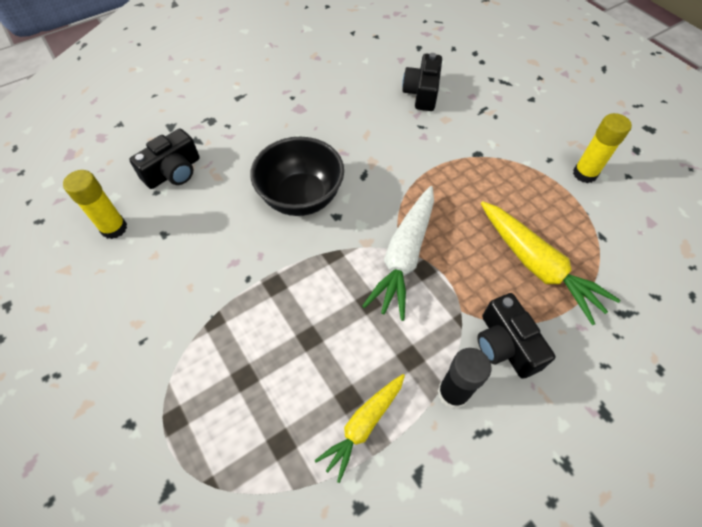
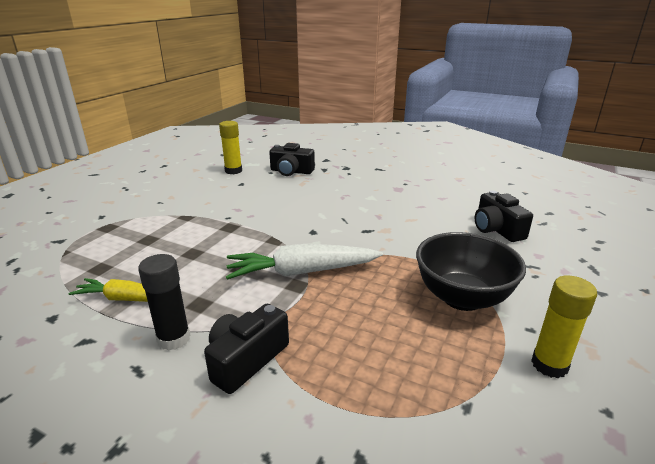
camera: 60 degrees right, 30 degrees down
black bowl [250,137,344,216] -> black bowl moved to [416,232,526,311]
black camera [402,53,442,111] -> black camera turned 90 degrees counterclockwise [475,190,533,242]
yellow carrot [481,201,620,325] -> none

